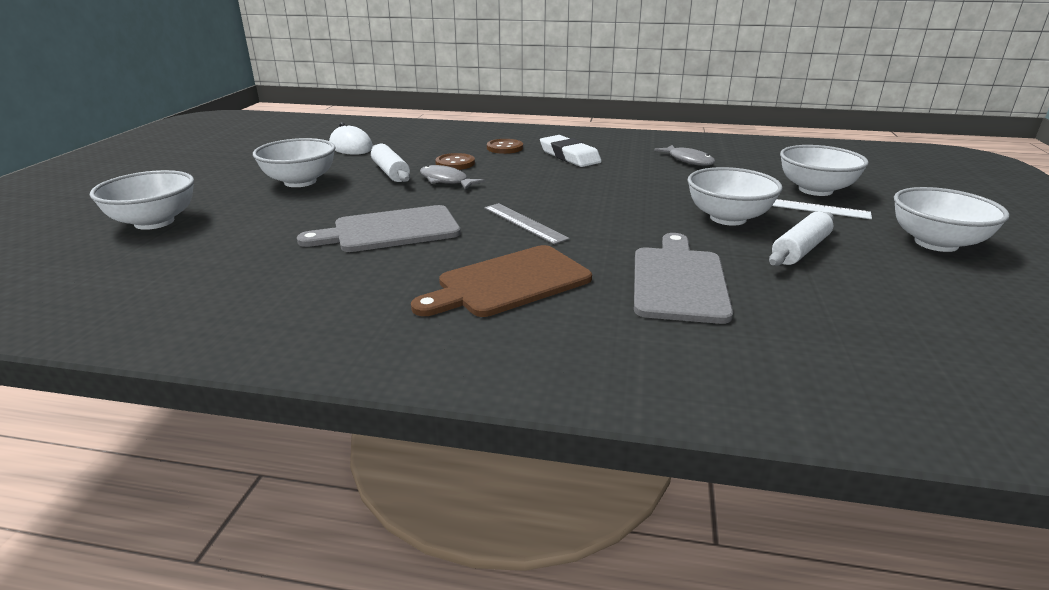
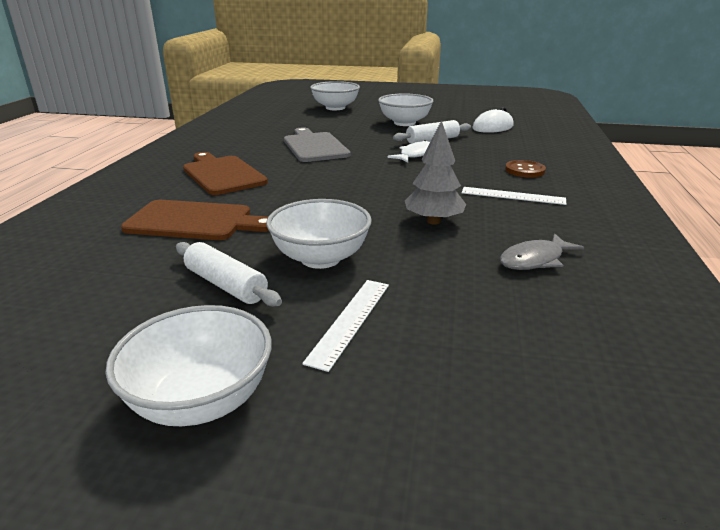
camera: 90 degrees right, 0 degrees up
grey fish [420,165,485,190] -> white fish [387,140,430,163]
brown button [435,153,475,170] -> none
grey ruler [484,203,570,245] -> none
white eraser [540,135,602,167] -> white ruler [462,187,566,205]
grey cutting board [634,233,733,324] -> brown cutting board [121,200,269,240]
white bowl [780,145,869,196] -> none
none -> grey tree [405,120,466,225]

